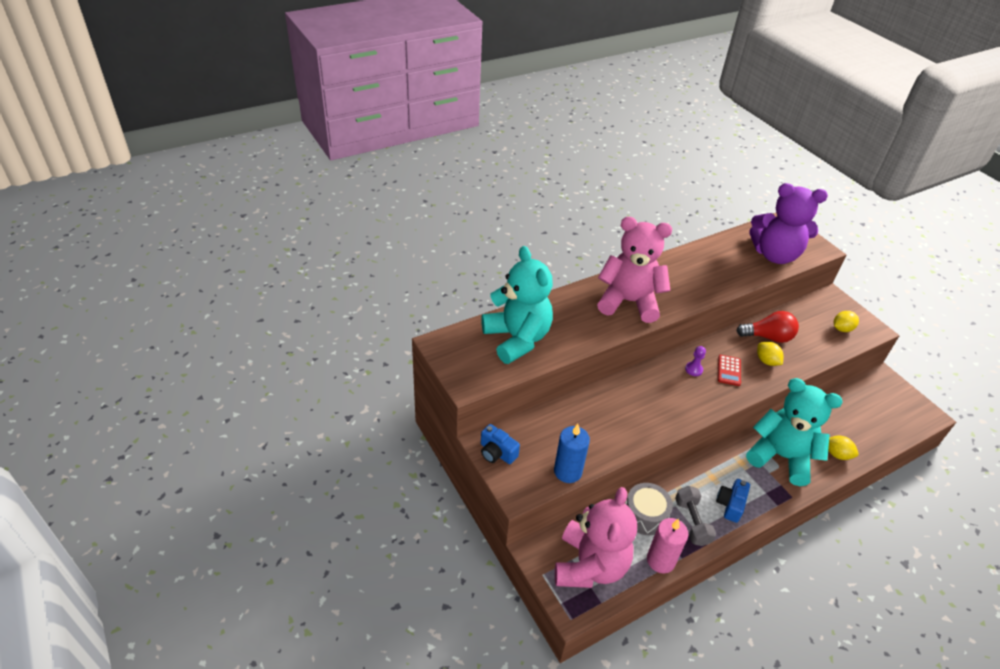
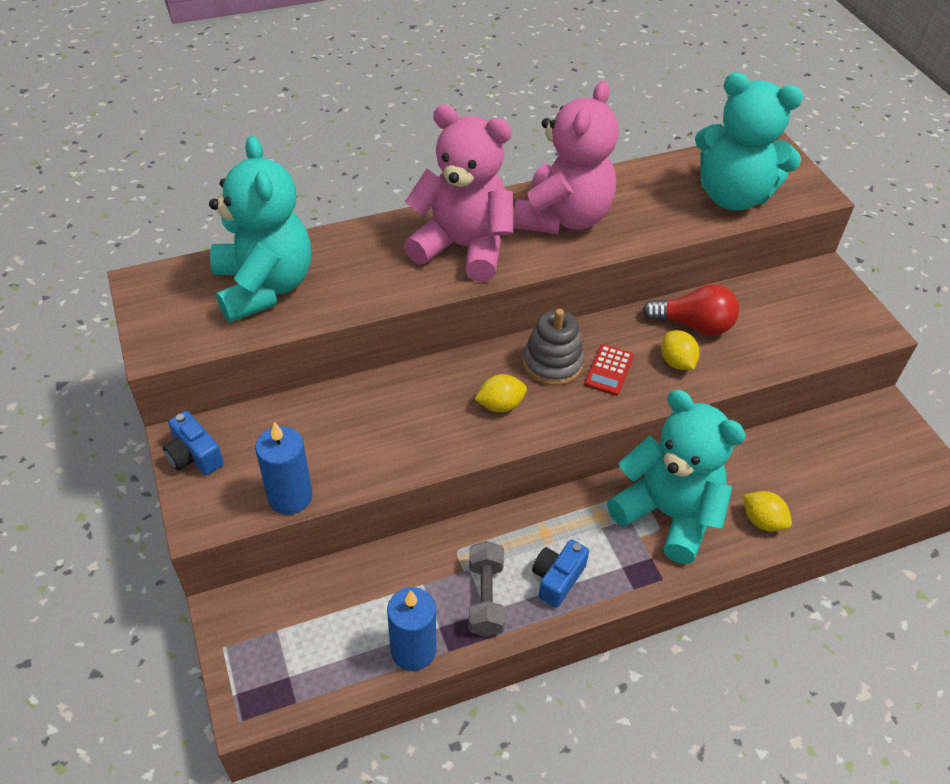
camera: 10 degrees right, 5 degrees up
pink teddy bear [555,487,637,588] -> pink teddy bear moved to [513,81,619,234]
grey drum [625,483,673,535] -> none
pink candle [647,518,689,573] -> blue candle [387,587,436,671]
purple pawn [685,346,706,376] -> grey stacking toy [523,309,584,386]
purple teddy bear [749,183,828,264] -> turquoise teddy bear [695,72,803,210]
yellow lemon [834,311,859,332] -> yellow lemon moved to [475,374,527,412]

